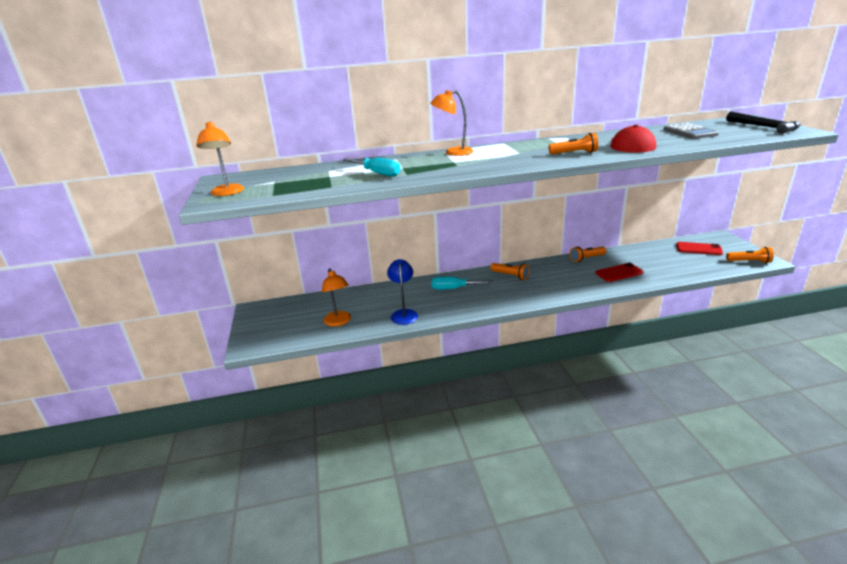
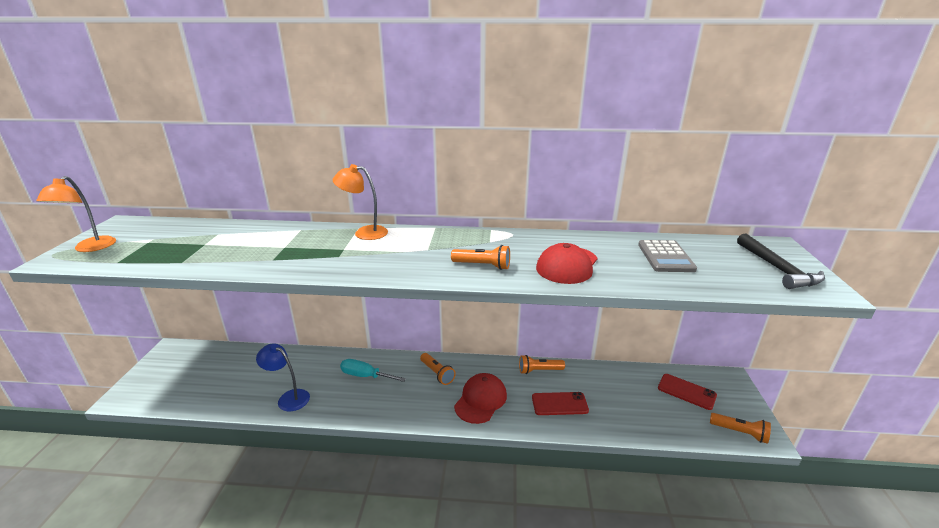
camera: 15 degrees right, 0 degrees up
orange lamp [322,268,351,327] -> none
turquoise screwdriver [343,158,401,177] -> none
blue lamp [387,259,418,325] -> blue lamp turned 75 degrees counterclockwise [256,343,310,411]
none -> red cap [454,373,507,424]

